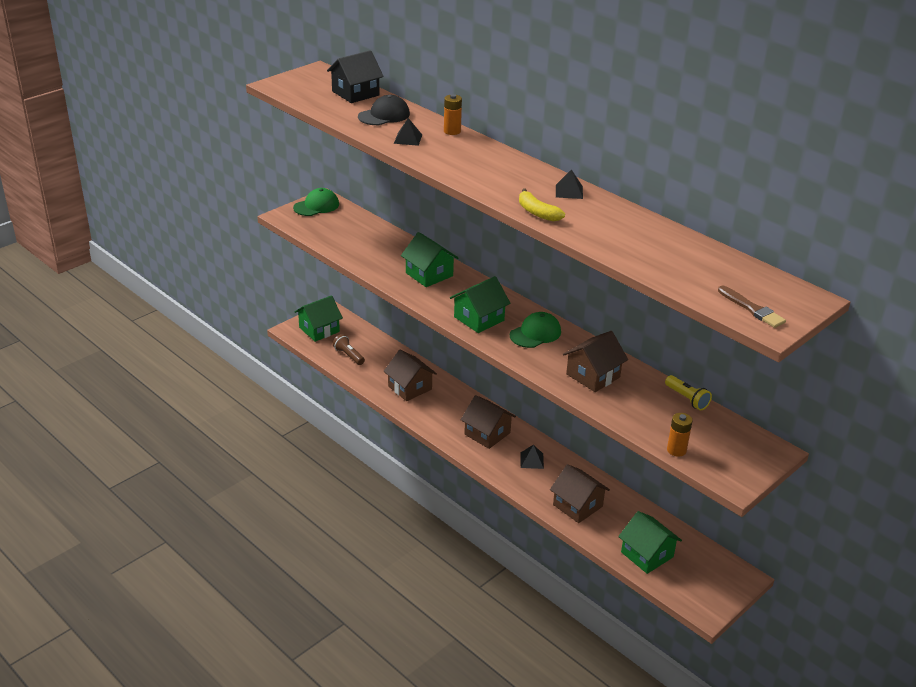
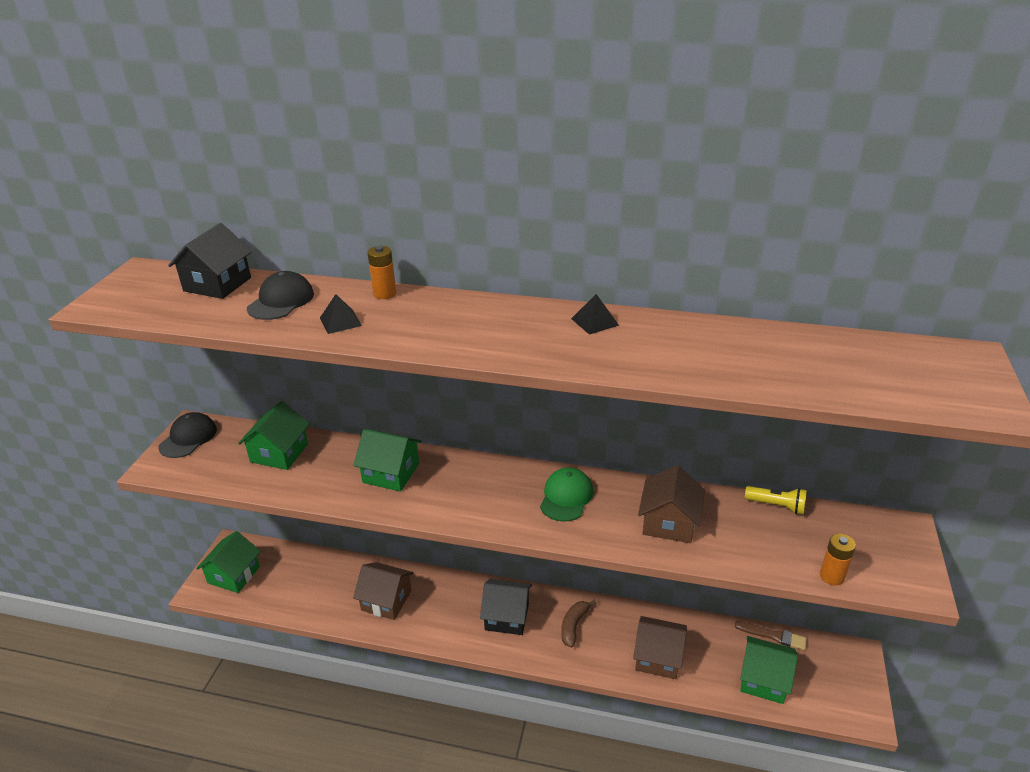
camera: 30 degrees left, 0 degrees up
green cap [293,188,339,216] -> black cap [158,412,217,458]
brown flashlight [332,334,365,365] -> none
green house [450,276,510,333] -> green house moved to [238,401,310,470]
brown house [461,395,516,449] -> black house [480,579,532,635]
yellow banana [519,188,565,222] -> none
black pyramid [520,445,544,469] -> brown banana [561,600,596,648]
brown brush [718,286,786,328] -> brown brush moved to [735,621,807,650]

